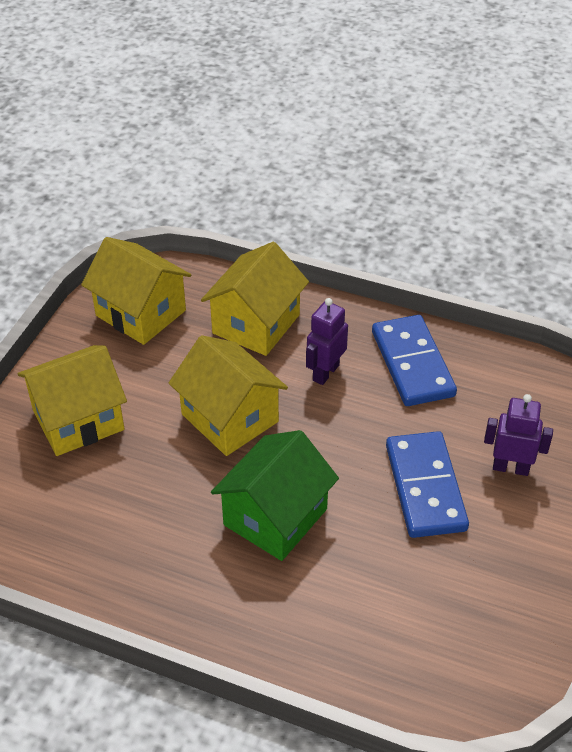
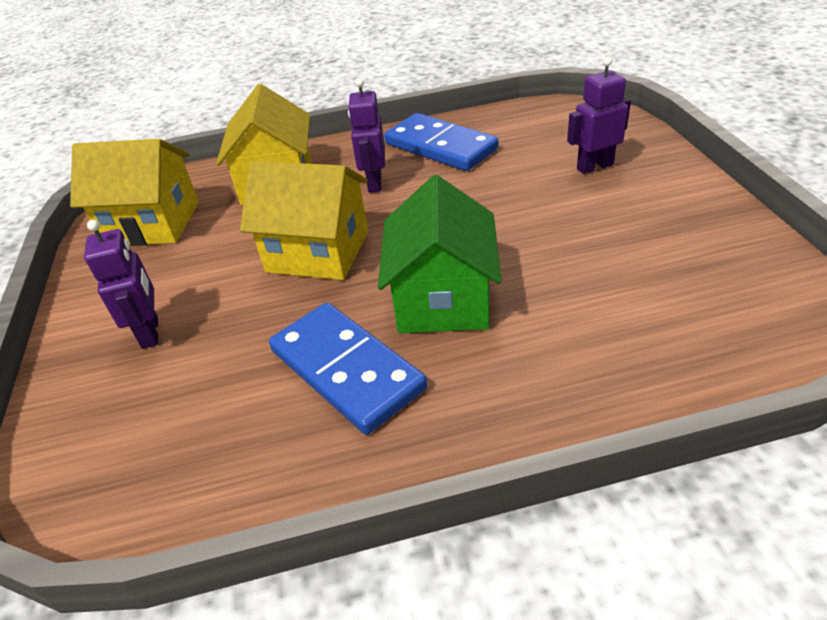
camera: 30 degrees left, 5 degrees down
yellow house [18,345,127,456] -> purple robot [84,220,158,349]
blue domino [386,431,469,538] -> blue domino moved to [269,303,427,434]

